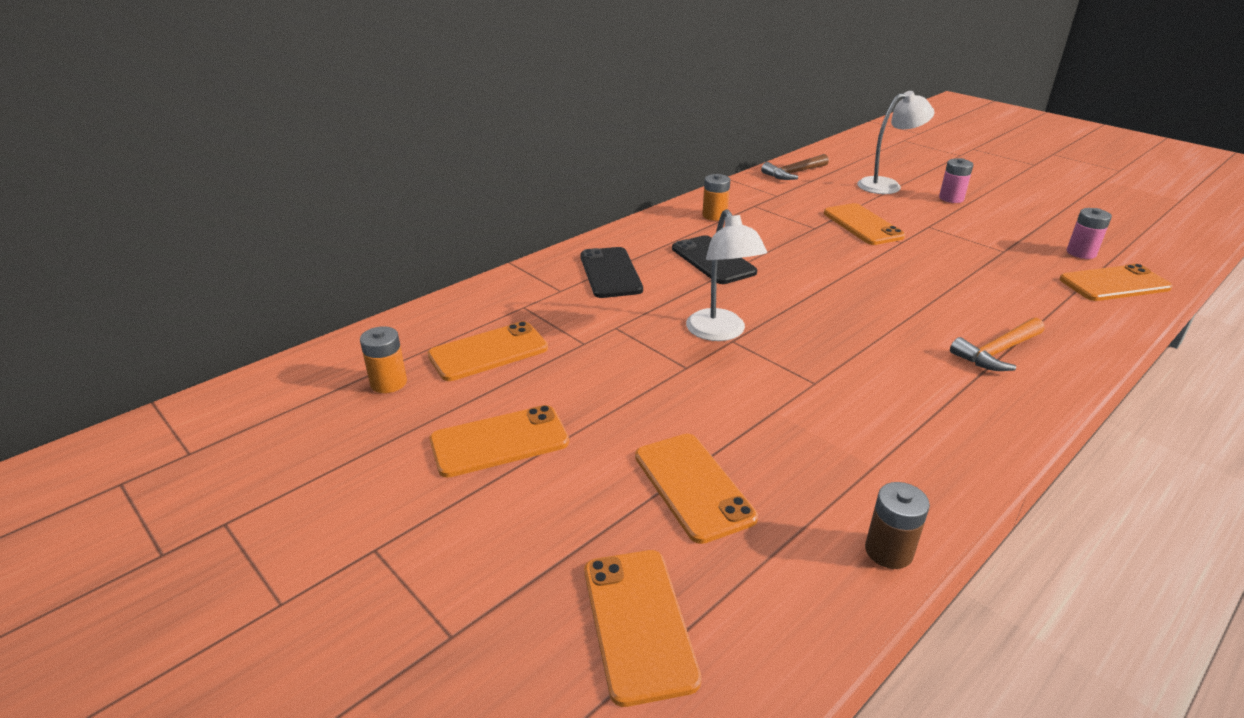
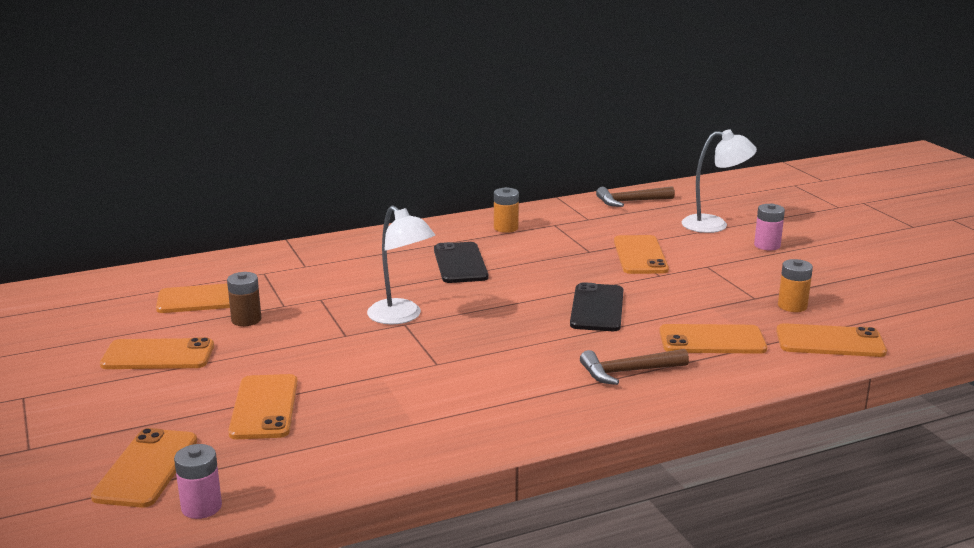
camera: 20 degrees right, 10 degrees down
orange battery [360,326,407,393] -> orange battery moved to [778,259,813,312]
black phone [580,247,643,298] -> black phone moved to [570,282,623,331]
white lamp [686,209,767,341] -> white lamp turned 45 degrees counterclockwise [367,206,435,324]
brown battery [865,482,930,569] -> brown battery moved to [227,272,261,326]
orange hammer [950,318,1045,371] -> brown hammer [580,349,689,385]
pink battery [1067,208,1112,259] -> pink battery moved to [174,444,222,519]
none -> orange phone [659,324,767,354]

